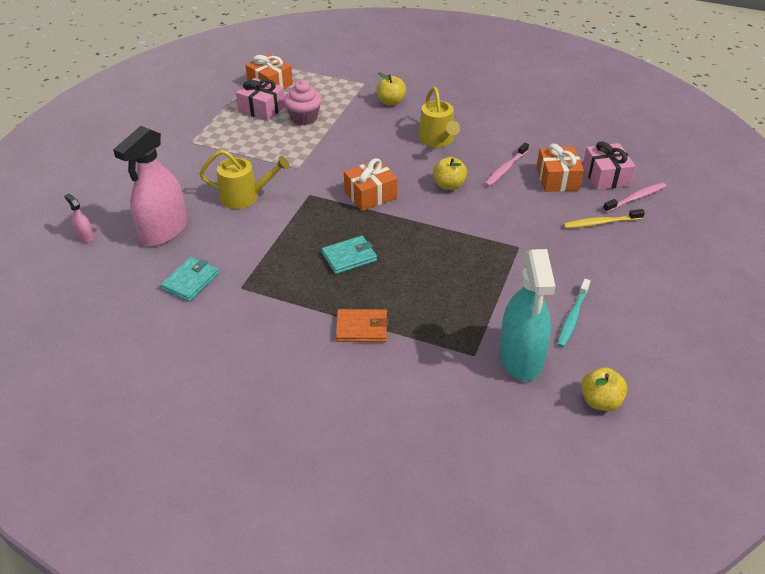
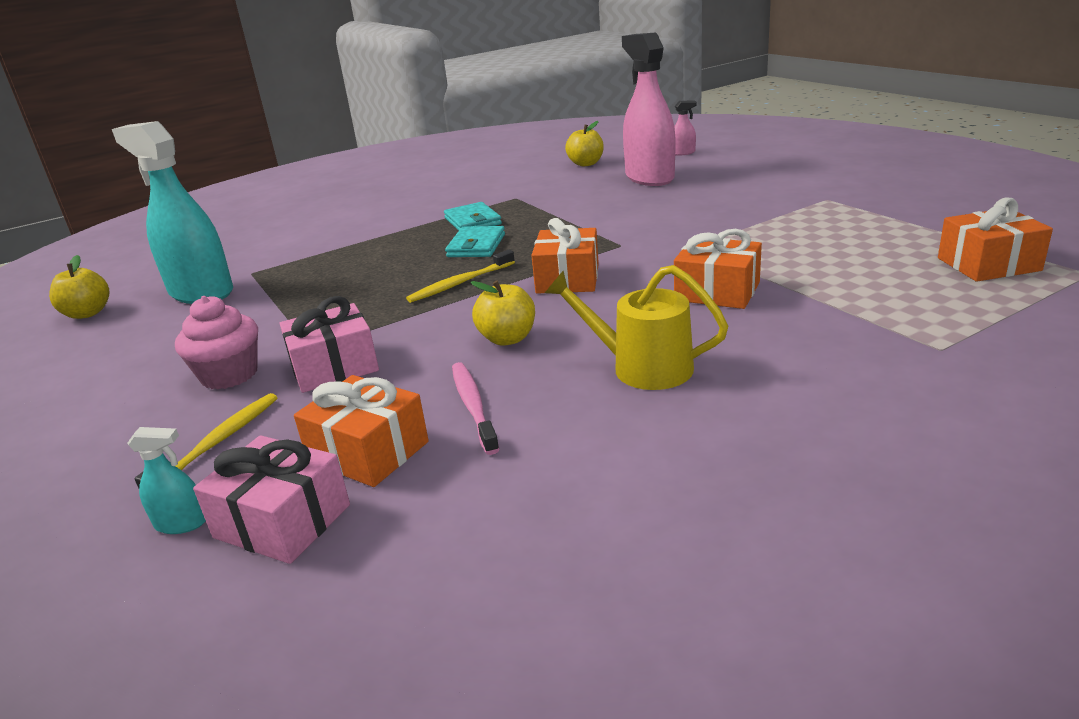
camera: 130 degrees right, 15 degrees down
turquoise wallet [160,257,219,302] -> turquoise wallet moved to [444,202,502,230]
yellow watering can [199,150,290,209] -> none
pink gift [236,78,285,121] -> pink gift moved to [280,296,379,393]
pink cupcake [284,80,322,125] -> pink cupcake moved to [175,296,258,390]
orange wallet [336,309,388,342] -> none
yellow apple [376,72,406,105] -> yellow apple moved to [565,121,604,166]
turquoise toothbrush [557,279,590,348] -> none
pink toothbrush [603,182,666,213] -> turquoise spray bottle [127,427,206,534]
none -> yellow toothbrush [406,250,515,303]
none -> orange gift [674,229,762,309]

